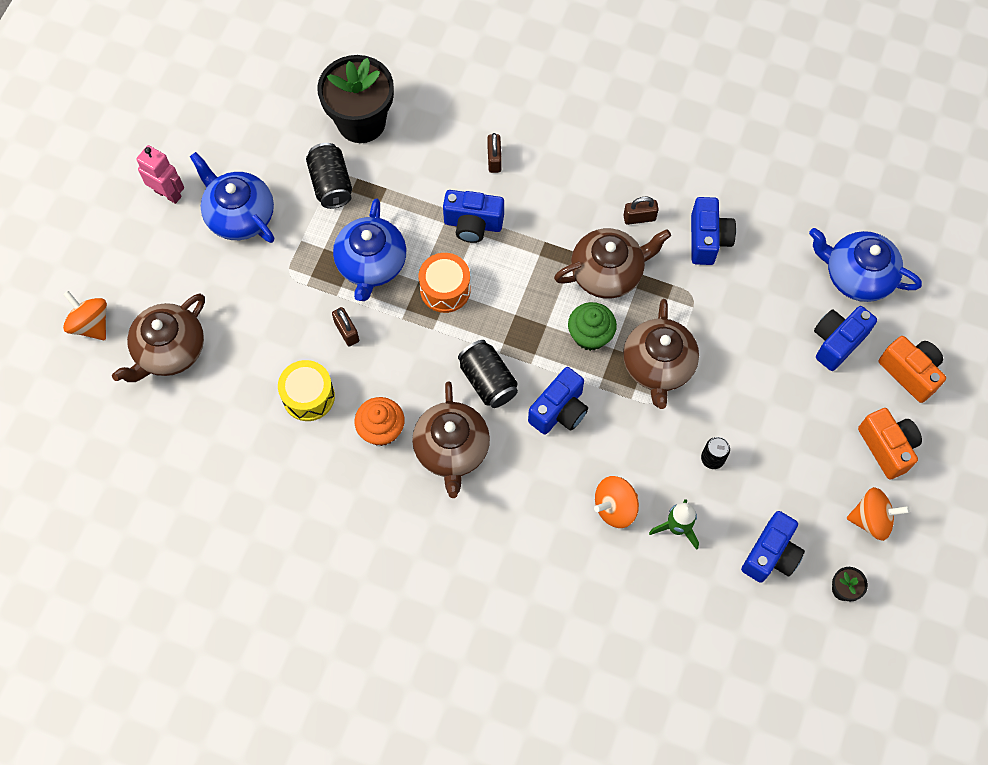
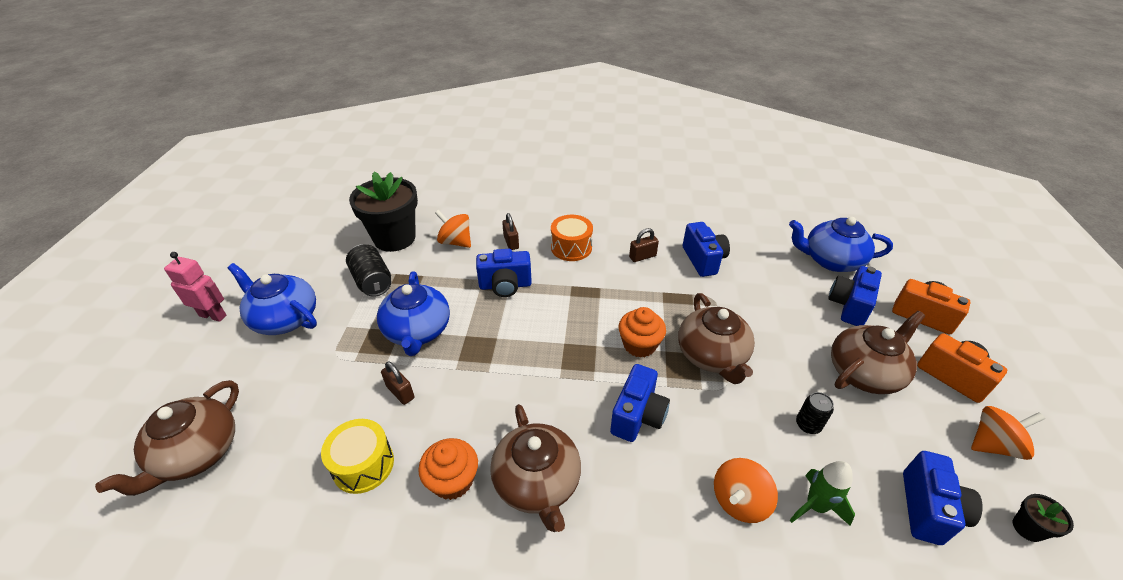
camera: 15 degrees left, 25 degrees down
orange spinning top [63,291,107,340] -> orange spinning top moved to [435,210,471,248]
orange drum [419,253,471,313] -> orange drum moved to [551,215,593,261]
black can [458,340,518,408] -> none
brown teapot [554,228,671,299] -> brown teapot moved to [831,311,925,394]
green cupcake [568,302,617,351] -> orange cupcake [619,307,666,358]

